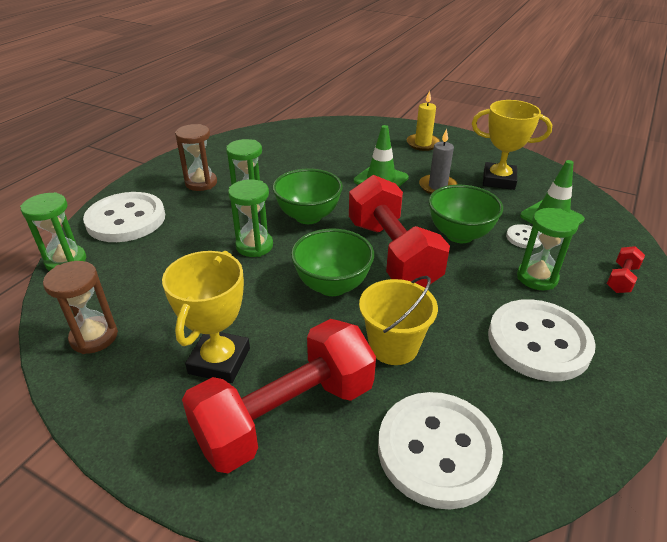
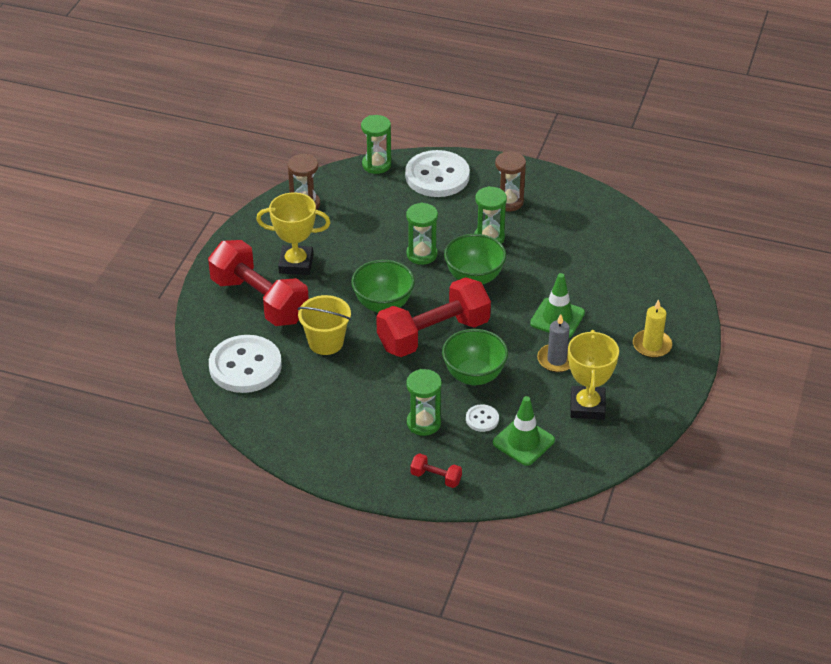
camera: 80 degrees right, 5 degrees up
white button [488,299,596,381] -> none

